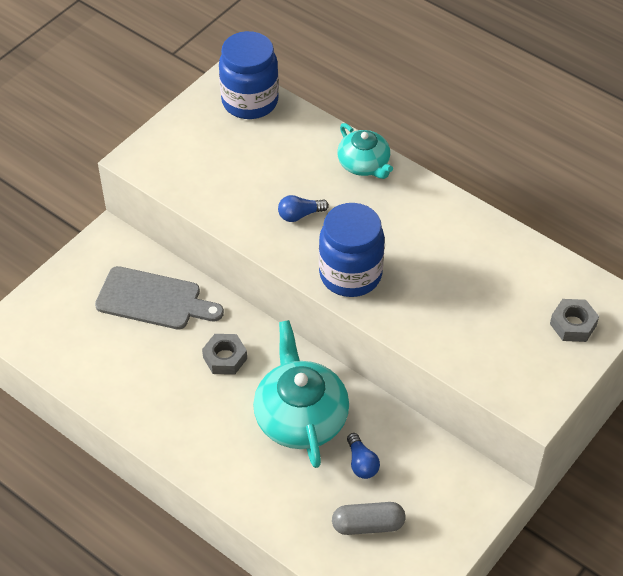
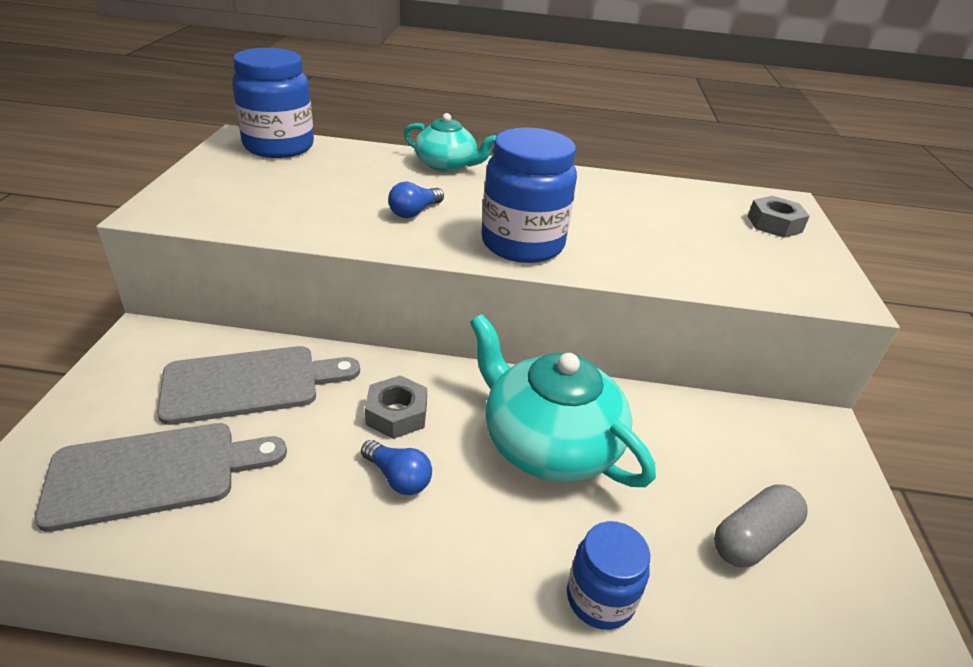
camera: 35 degrees left, 15 degrees down
blue light bulb [347,433,380,479] -> blue light bulb moved to [361,440,432,495]
none -> grey cutting board [35,423,287,532]
none -> blue jar [567,521,650,630]

